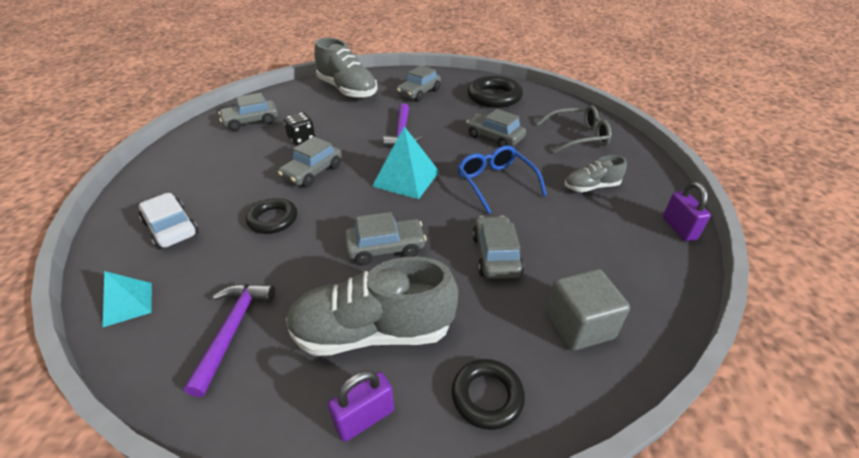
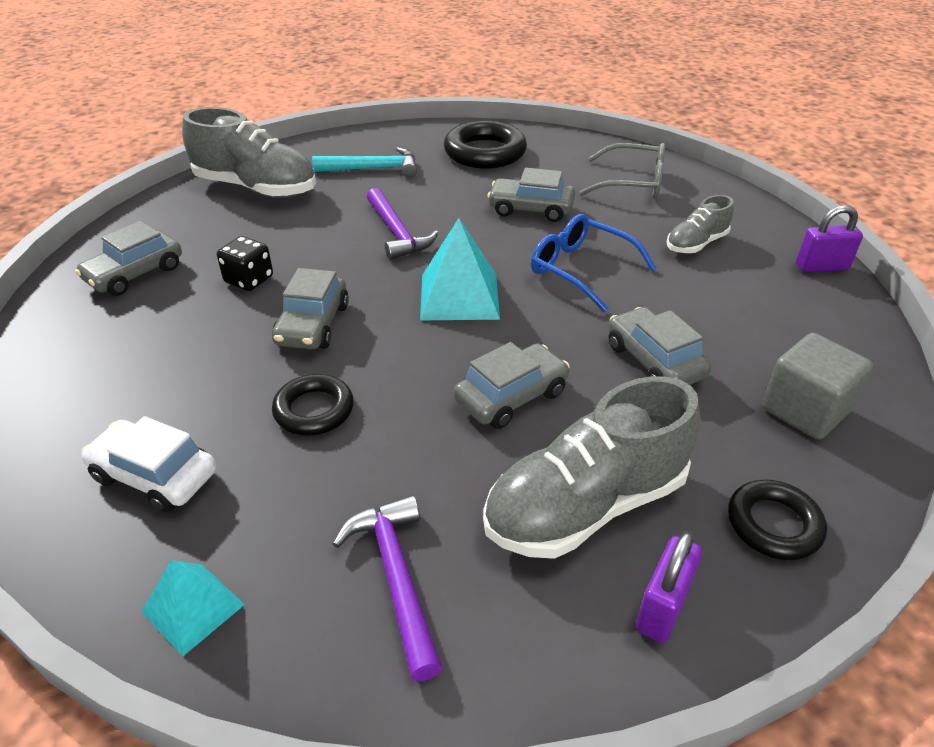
camera: 25 degrees left, 0 degrees up
grey car [397,65,441,101] -> turquoise hammer [312,147,417,177]
grey glasses [537,105,611,153] -> grey glasses turned 45 degrees clockwise [579,143,665,199]
purple padlock [663,182,711,241] -> purple padlock turned 60 degrees counterclockwise [796,205,863,272]

